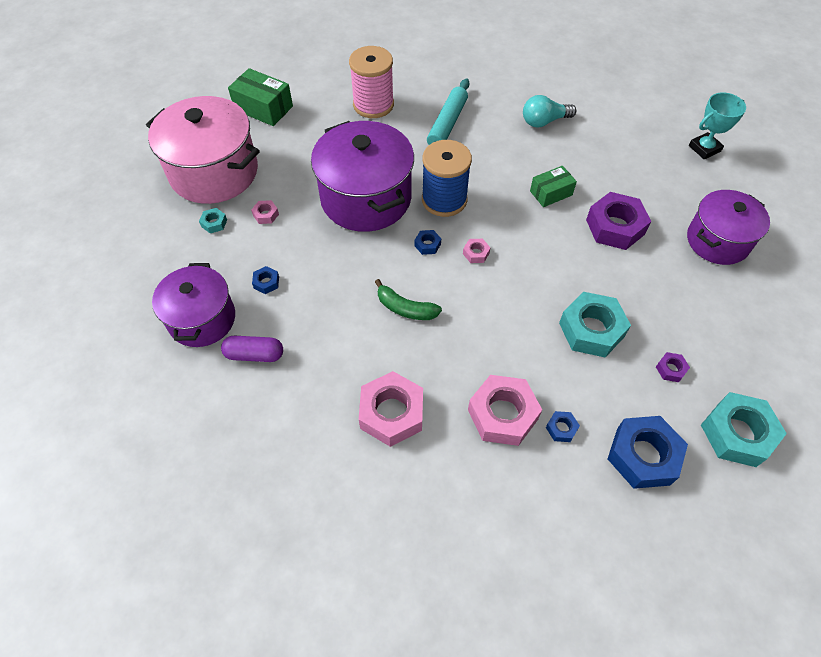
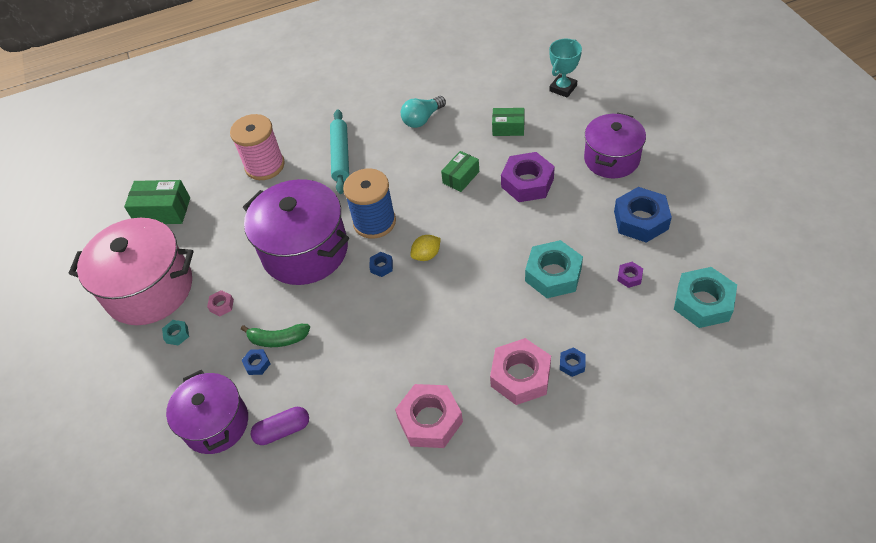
camera: 20 degrees left, 5 degrees down
green banana [375,279,442,320] -> green banana moved to [241,324,310,347]
pink nut [463,239,491,263] -> yellow lemon [410,235,441,261]
blue nut [608,416,688,489] -> blue nut moved to [614,187,672,243]
none -> green box [492,108,524,136]

